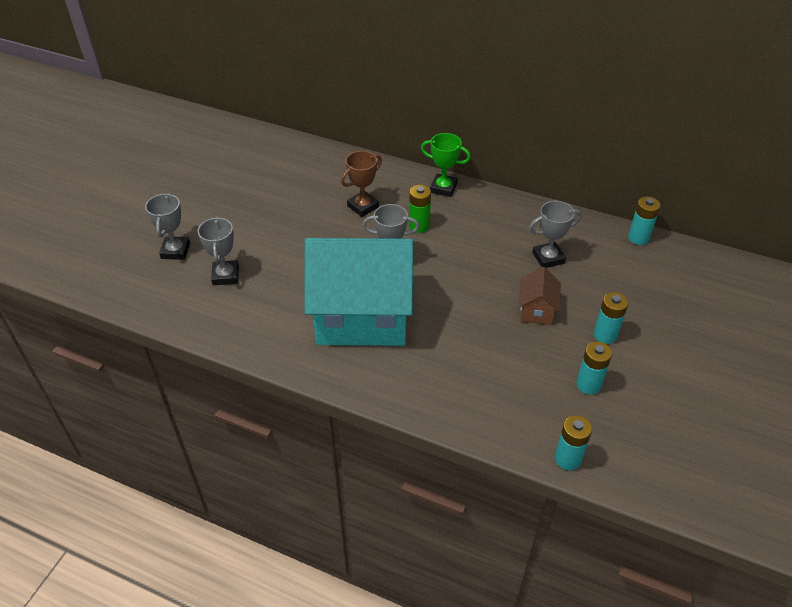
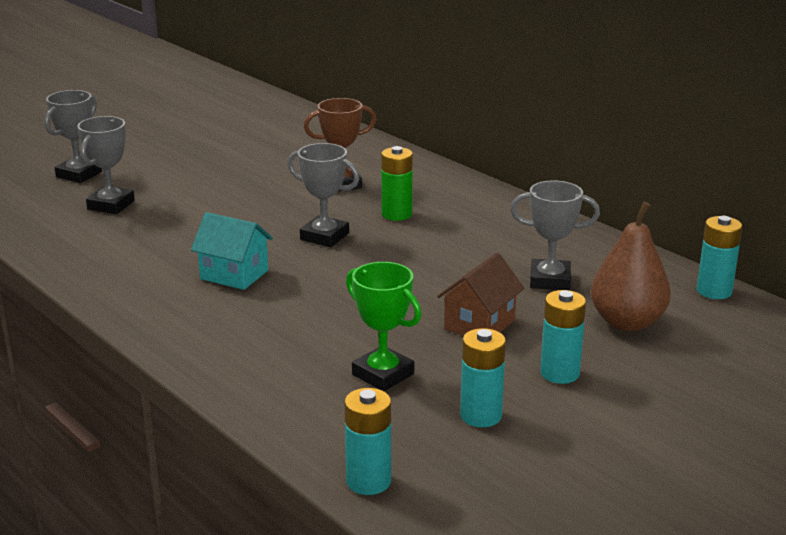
camera: 25 degrees right, 20 degrees down
turquoise house [304,238,413,346] -> turquoise house [191,212,273,290], size x0.41
green trophy [421,133,471,197] -> green trophy moved to [346,262,422,391]
none -> brown pear [591,201,671,331]

